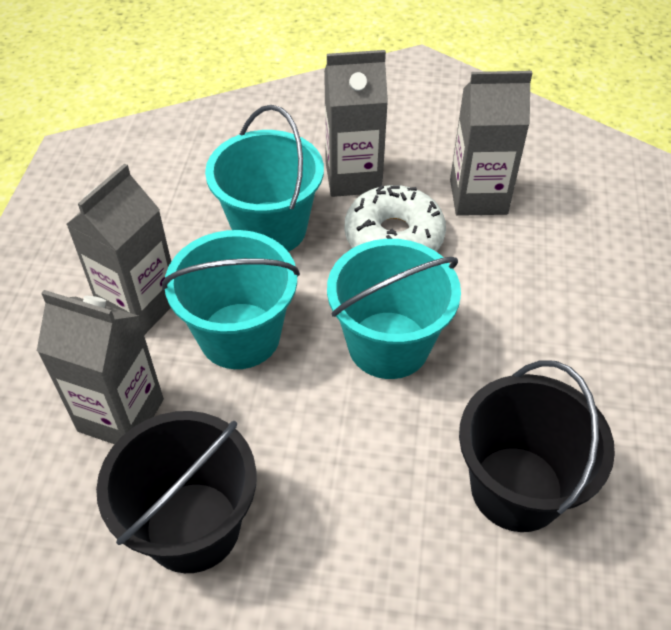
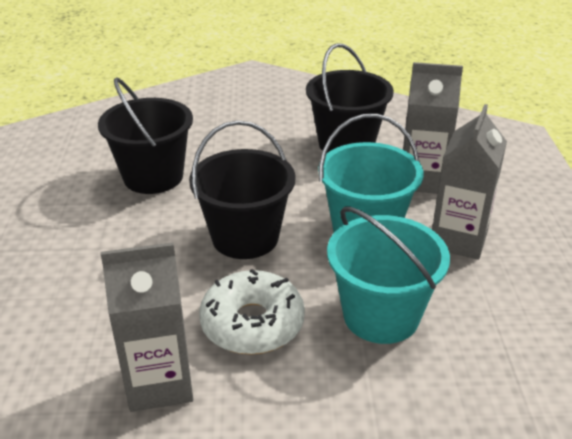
camera: 170 degrees right, 15 degrees down
grey carton [324,50,388,197] -> none
turquoise bucket [327,239,461,379] -> black bucket [189,120,295,259]

